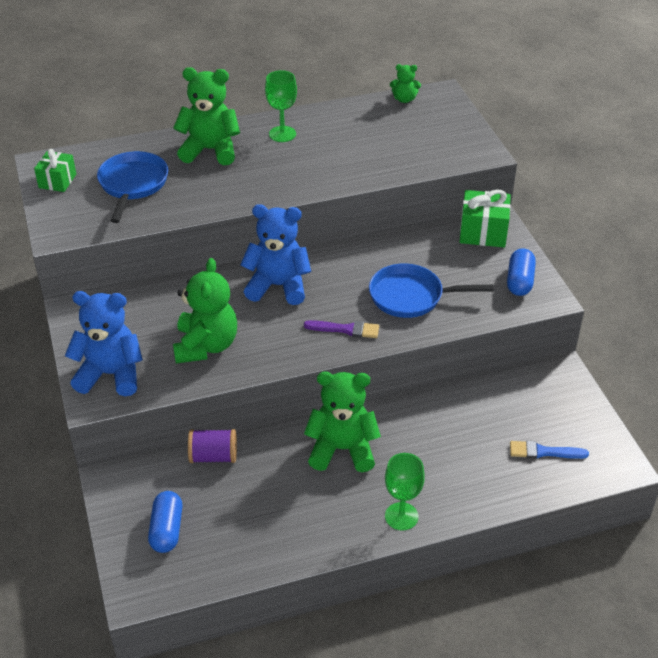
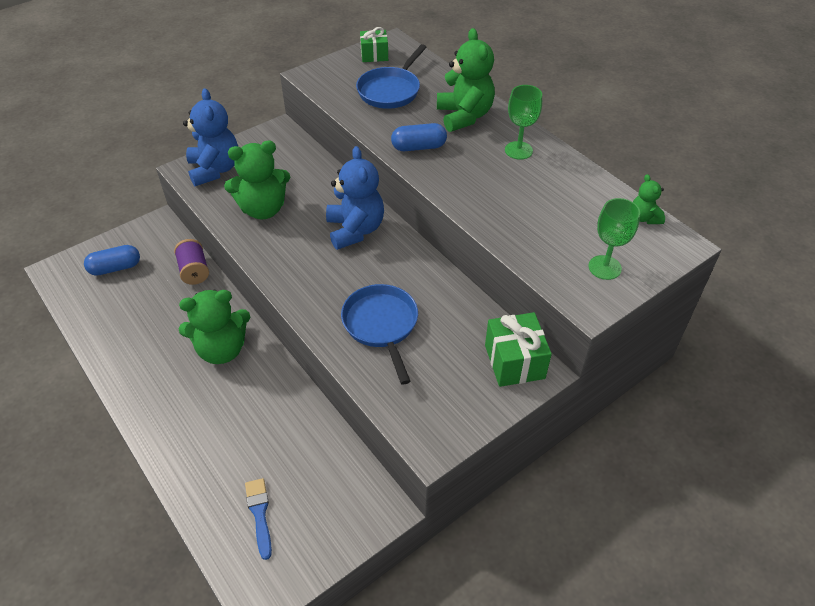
camera: 70 degrees right, 5 degrees up
blue pan [97,151,168,223] -> blue pan turned 135 degrees clockwise [356,44,426,109]
purple brush [304,320,379,338] -> none
green teddy bear [304,371,381,472] -> green teddy bear turned 90 degrees clockwise [179,290,250,364]
green goblet [385,453,425,530] -> green goblet moved to [589,198,640,280]
blue capsule [507,248,536,296] -> blue capsule moved to [391,123,447,151]

